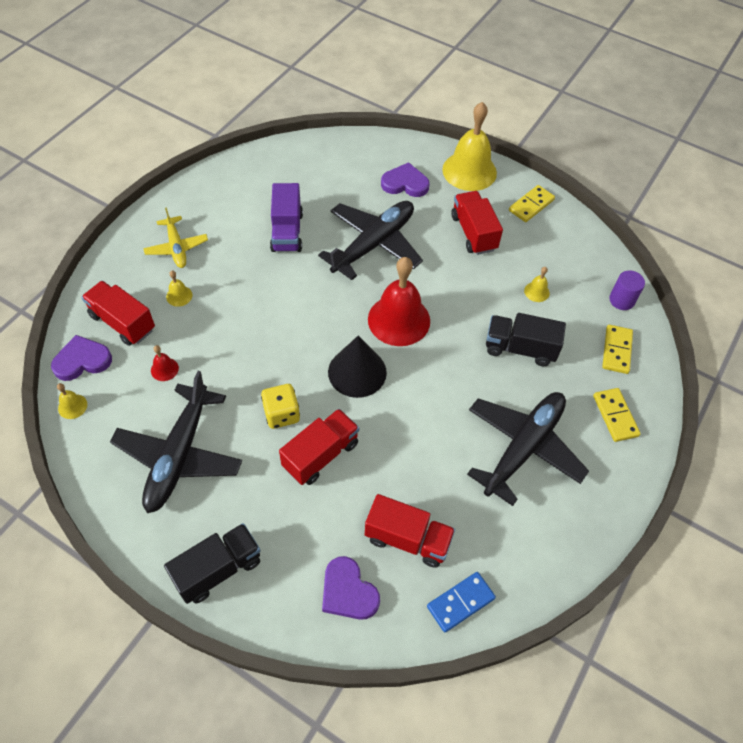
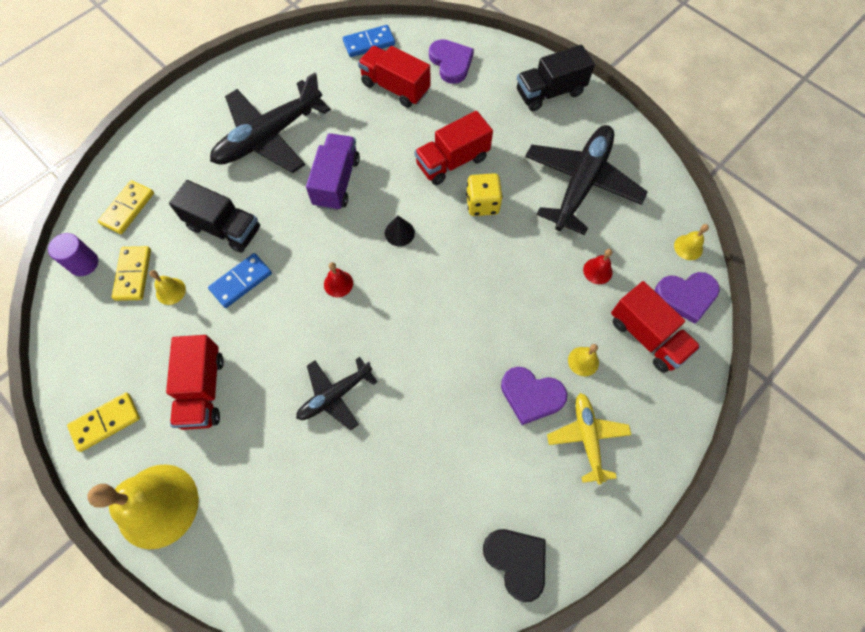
camera: 165 degrees left, 10 degrees up
purple truck [270,183,303,252] -> purple truck moved to [306,133,360,211]
black plane [318,201,423,280] -> black plane [296,357,378,430], size x0.57
black cone [328,336,387,398] -> black cone [385,216,415,246], size x0.50
red bell [368,257,430,346] -> red bell [324,262,353,297], size x0.42
purple heart [381,162,430,197] -> purple heart moved to [501,367,567,425]
yellow domino [593,388,641,442] -> yellow domino moved to [112,246,151,301]
none -> blue domino [208,253,272,308]
none -> black heart [483,529,546,602]

